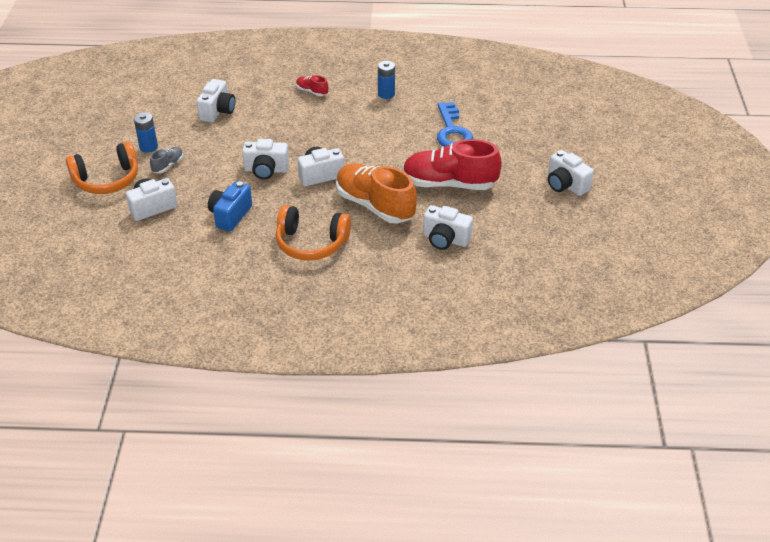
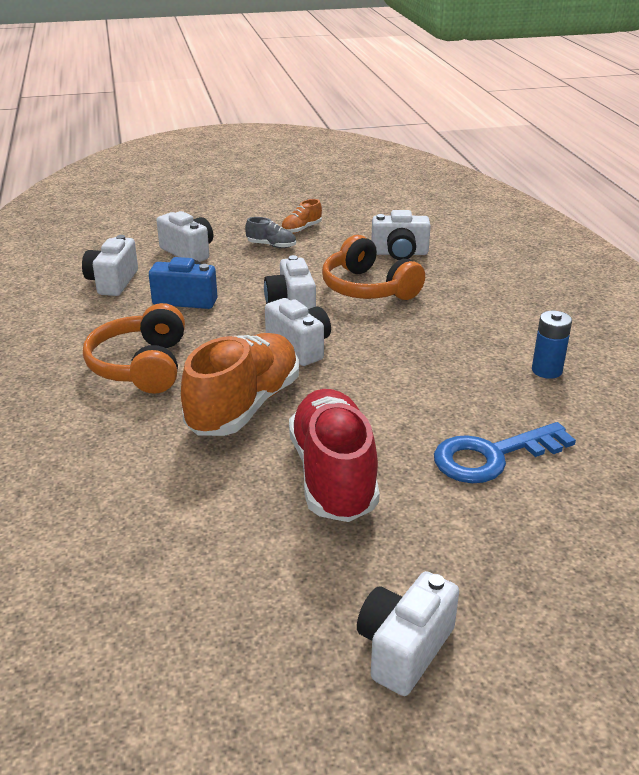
camera: 75 degrees right, 10 degrees down
orange headphones [66,142,138,194] -> orange headphones moved to [322,235,425,300]
blue battery [134,112,158,153] -> orange shoe [281,199,322,234]
red shoe [296,75,328,96] -> none
white camera [423,205,473,250] -> white camera moved to [82,235,138,296]

